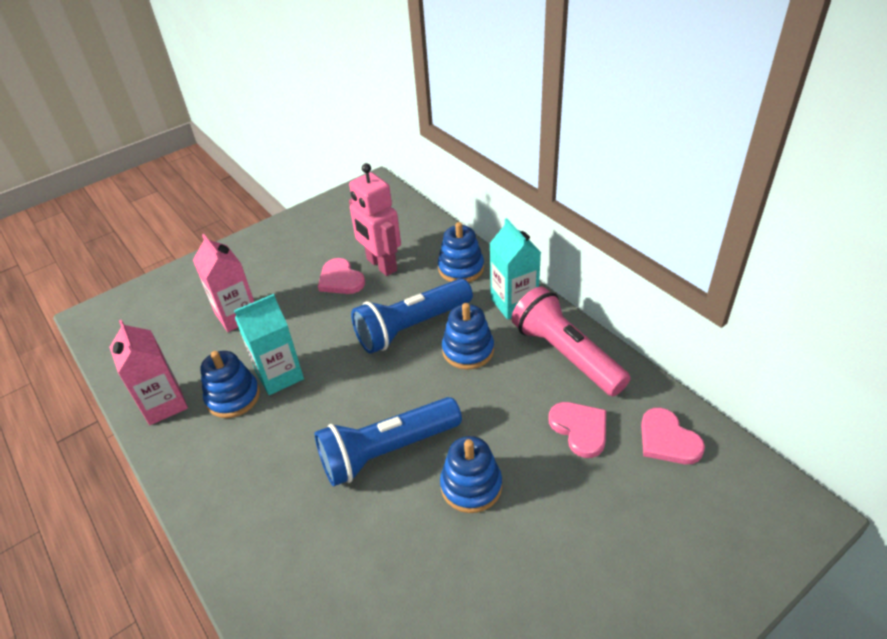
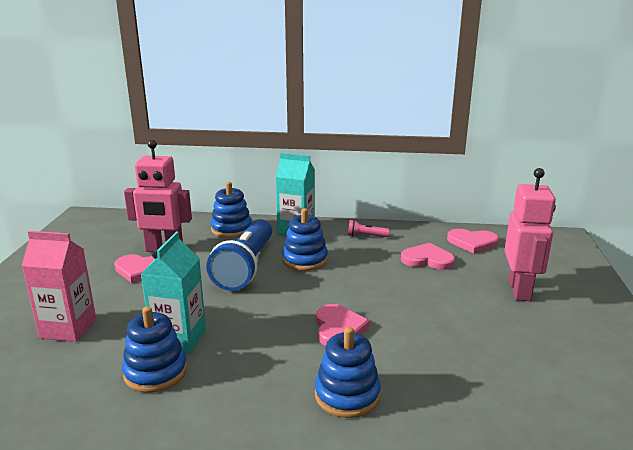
camera: 50 degrees left, 20 degrees down
pink carton [109,320,188,425] -> none
blue flashlight [315,397,462,487] -> pink heart [316,304,370,346]
blue stacking toy [440,436,502,513] -> blue stacking toy moved to [315,327,381,418]
pink flashlight [511,287,631,396] -> pink flashlight [348,220,390,237], size x0.40
none -> pink robot [505,168,556,301]

